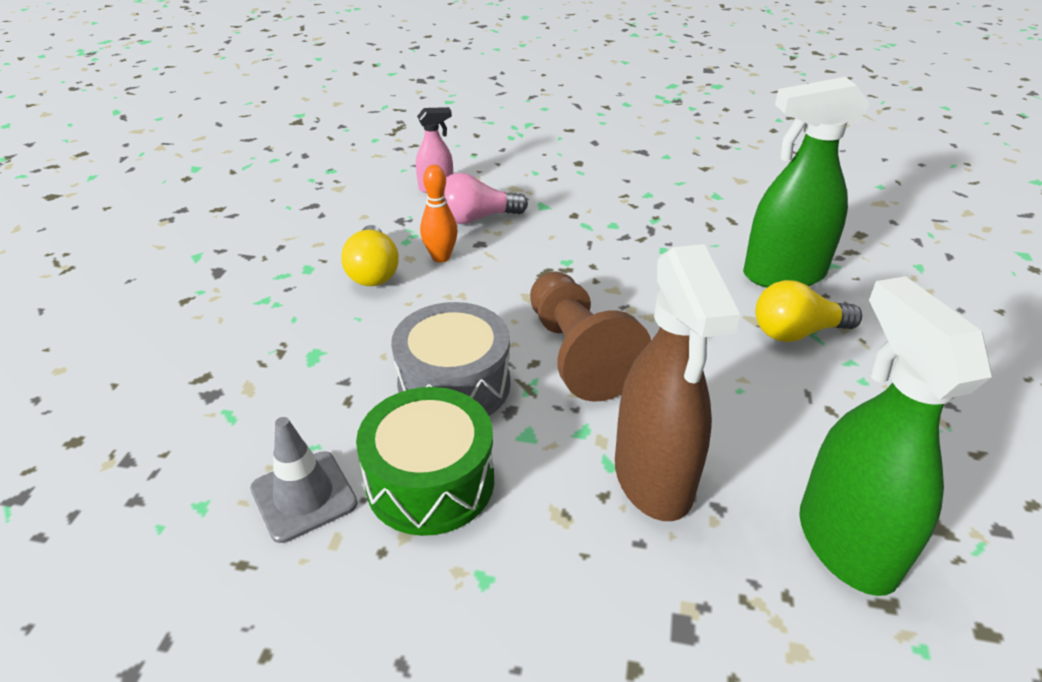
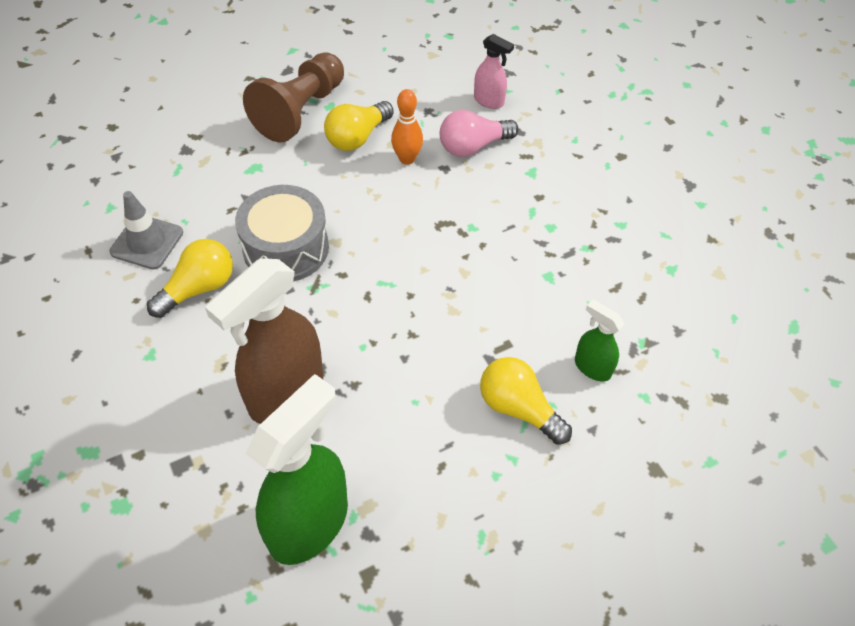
camera: 50 degrees right, 15 degrees up
green drum [356,387,494,536] -> yellow light bulb [147,239,233,318]
pink light bulb [444,173,528,224] -> pink light bulb turned 60 degrees counterclockwise [440,110,519,157]
brown pawn [530,272,651,402] -> brown pawn moved to [243,52,344,142]
green spray bottle [743,77,870,288] -> green spray bottle [575,300,625,382], size x0.49

